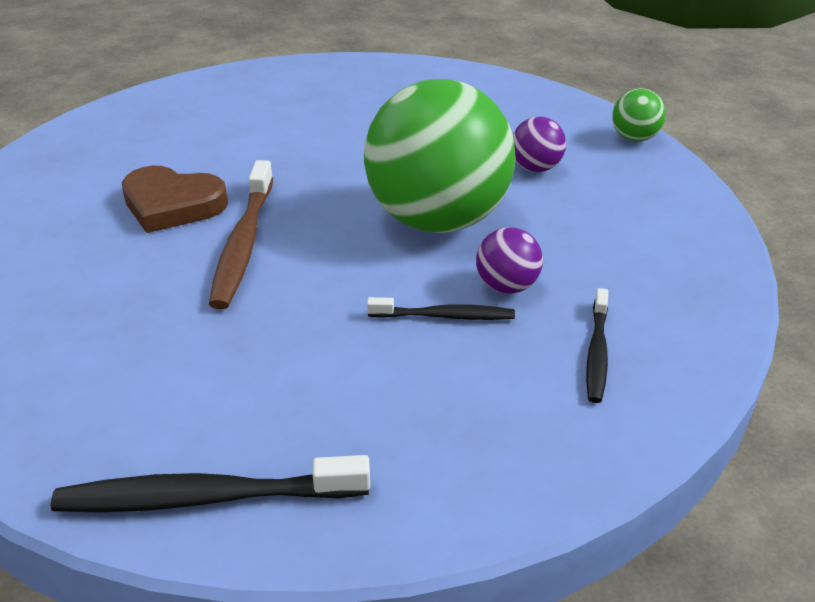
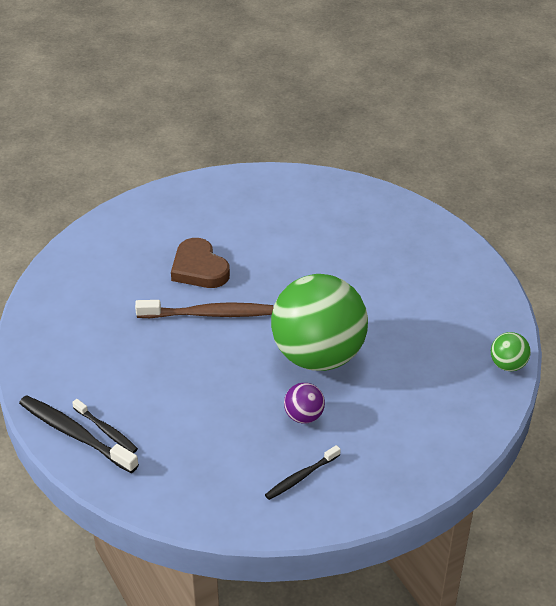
camera: 40 degrees right, 5 degrees up
brown toothbrush [209,160,273,309] -> brown toothbrush turned 135 degrees counterclockwise [135,300,273,318]
black toothbrush [367,297,515,320] -> black toothbrush moved to [72,399,138,453]
purple ball [513,117,566,172] -> none

